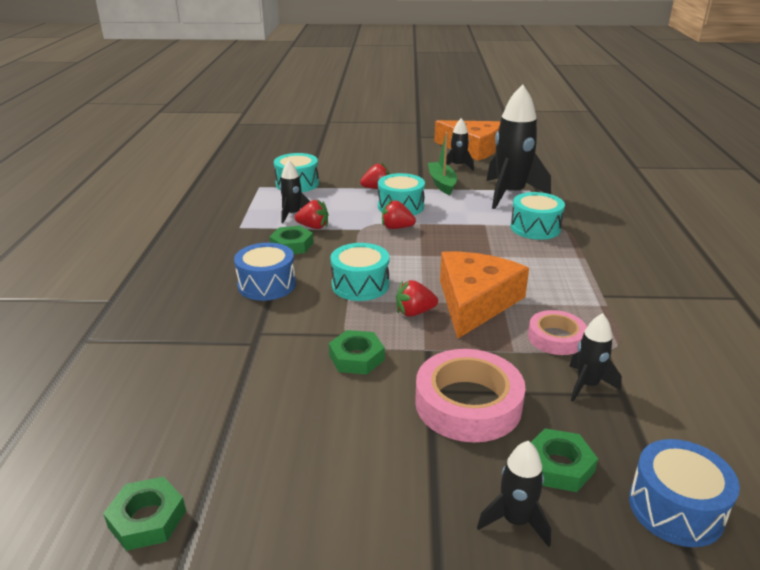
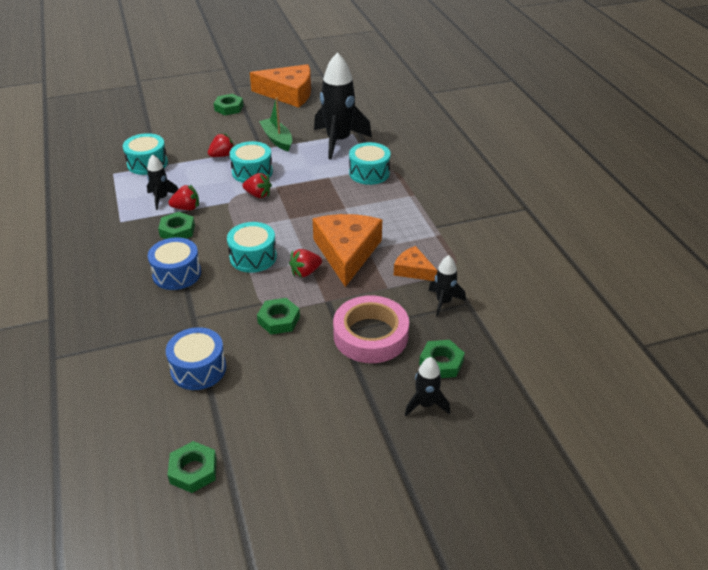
camera: 20 degrees left, 10 degrees up
red strawberry [382,200,416,229] -> red strawberry turned 150 degrees counterclockwise [242,173,272,198]
black rocket [446,118,474,171] -> none
pink tape [528,310,587,355] -> orange cheese [394,246,437,281]
blue drum [629,439,740,547] -> blue drum moved to [166,327,226,390]
none -> green nut [214,94,244,115]

